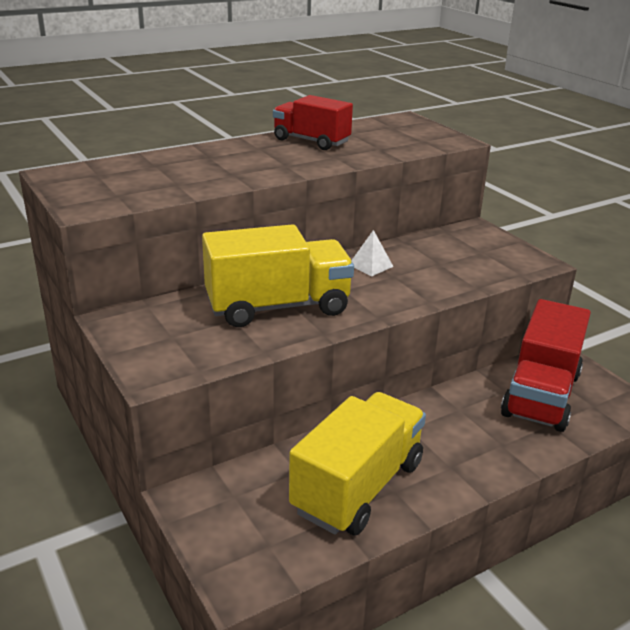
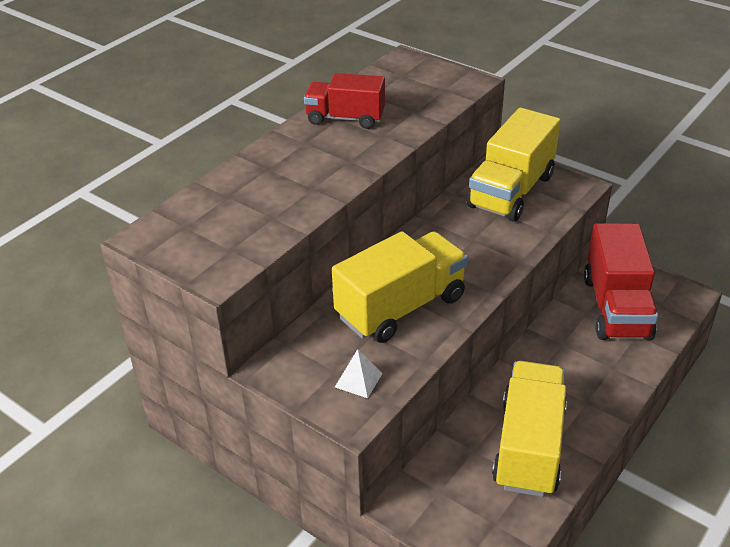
camera: 20 degrees left, 10 degrees up
white pyramid [351,230,394,276] -> white pyramid moved to [335,349,383,398]
none -> yellow truck [467,107,560,221]

